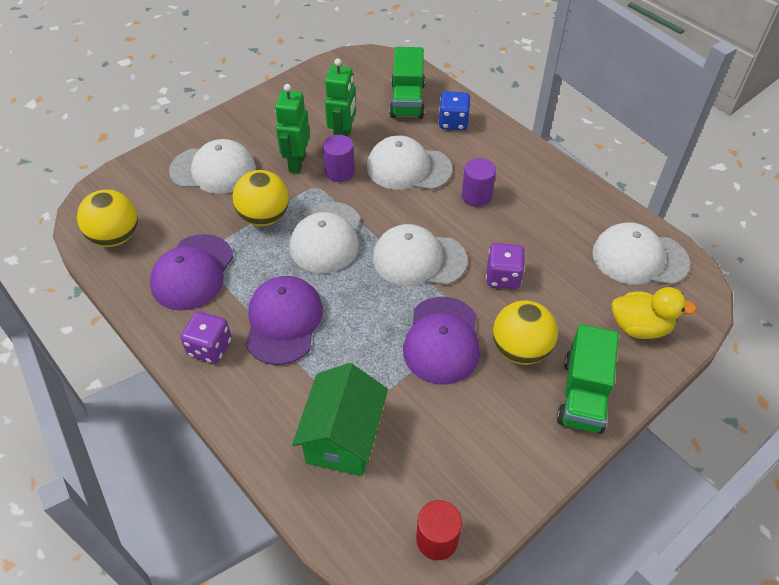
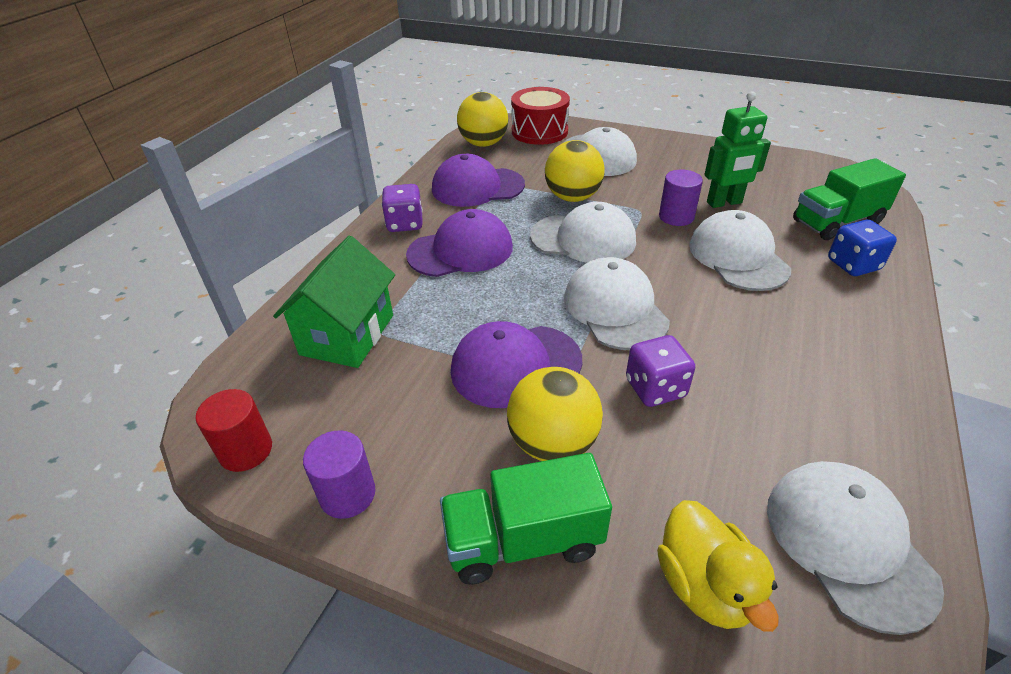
camera: 65 degrees right, 10 degrees down
green robot [275,84,310,173] -> none
white cap [289,202,361,273] -> white cap turned 150 degrees counterclockwise [530,202,636,263]
green house [292,363,388,476] -> green house turned 60 degrees counterclockwise [273,236,395,368]
purple cylinder [462,158,496,207] -> purple cylinder moved to [303,430,375,519]
none -> red drum [511,87,570,145]

